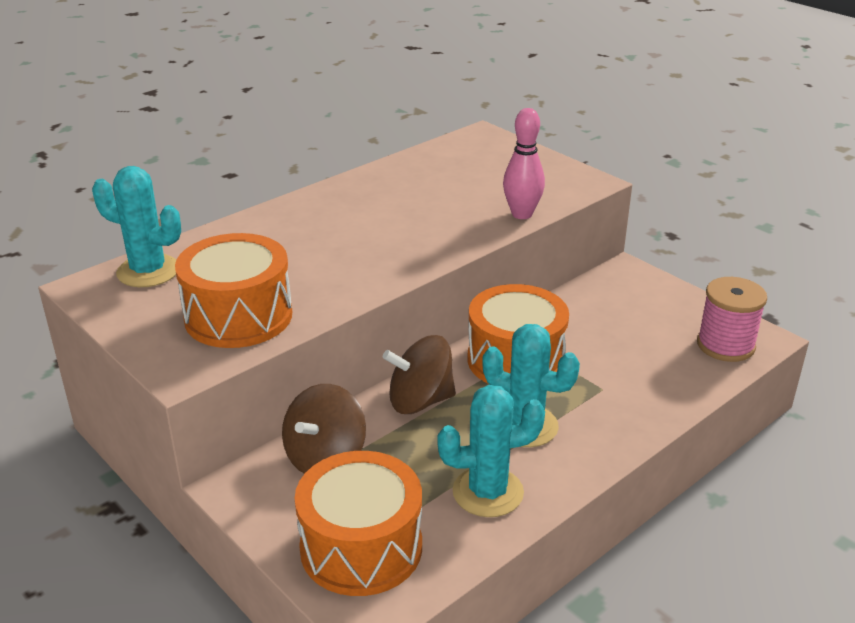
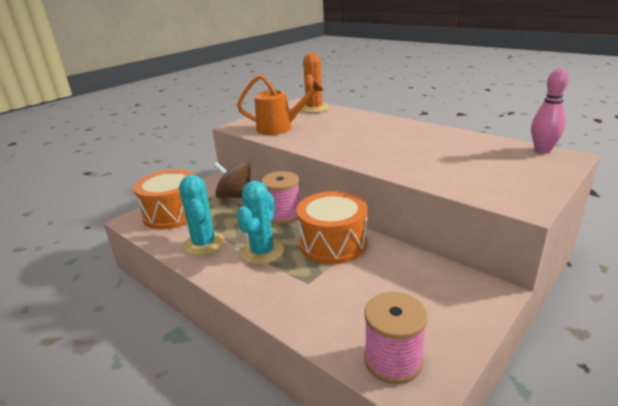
camera: 85 degrees right, 5 degrees down
turquoise cactus [92,166,181,287] -> orange cactus [301,53,329,113]
orange drum [175,233,292,348] -> orange watering can [237,75,324,135]
brown spinning top [383,335,456,414] -> pink spool [261,171,300,224]
pink bowling pin [503,108,545,219] -> pink bowling pin moved to [531,68,569,153]

